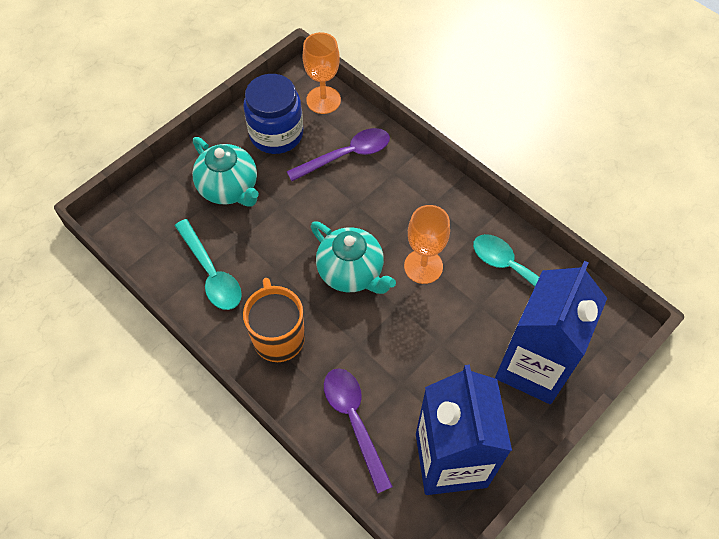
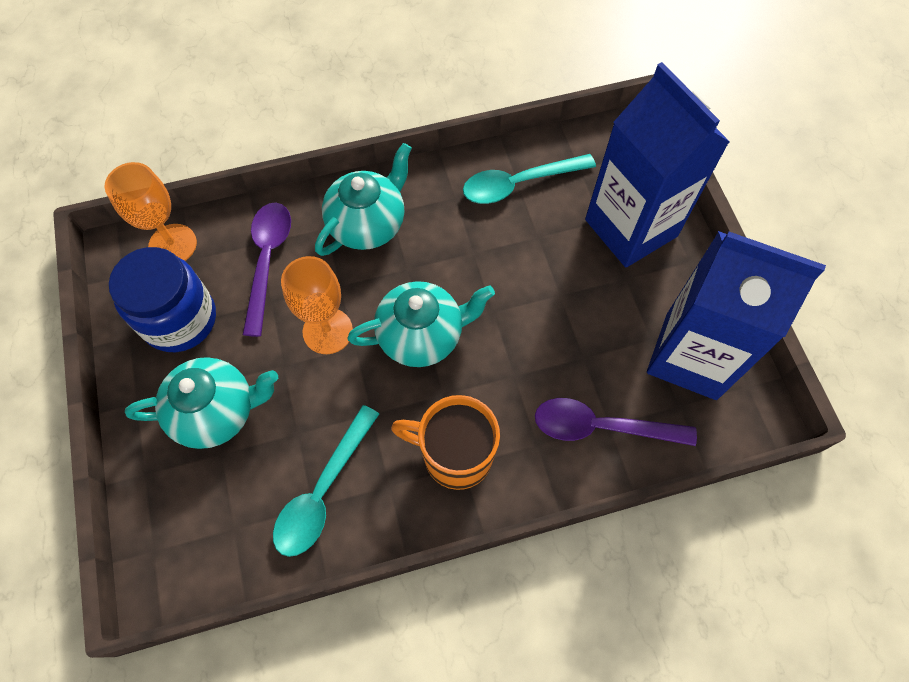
camera: 60 degrees left, 5 degrees up
turquoise spoon [175,219,242,310] -> turquoise spoon turned 120 degrees clockwise [273,405,379,557]
orange goblet [404,205,450,284] -> orange goblet moved to [281,256,353,354]
none -> turquoise teapot [315,143,412,256]

